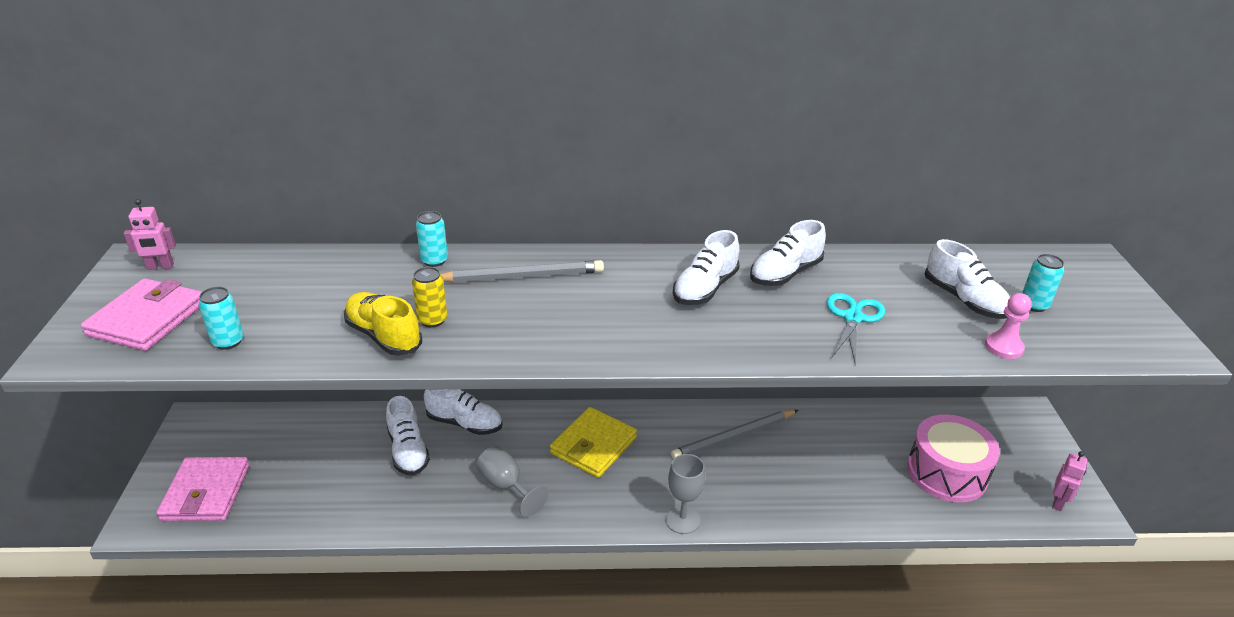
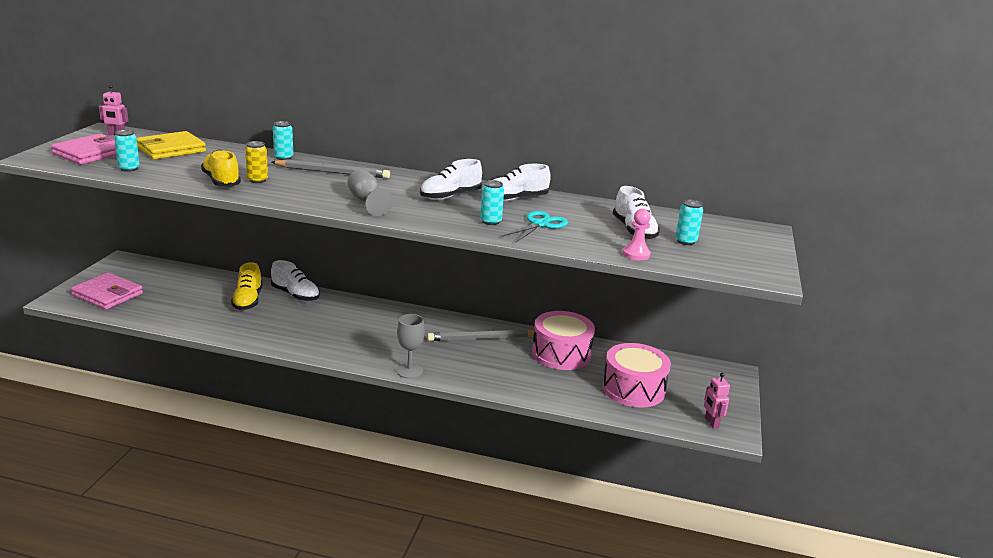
camera: 15 degrees right, 10 degrees down
pink wallet [156,457,249,521] -> pink wallet turned 75 degrees counterclockwise [71,273,143,310]
white shoe [386,396,430,476] -> yellow shoe [231,262,262,310]
grey goblet [476,446,548,517] -> grey goblet moved to [347,169,393,216]
yellow wallet [550,407,637,478] -> yellow wallet moved to [137,131,206,159]
pink robot [1052,451,1087,511] -> pink robot turned 120 degrees clockwise [704,373,730,429]
none -> turquoise can [480,180,504,225]
none -> pink drum [532,311,595,370]

